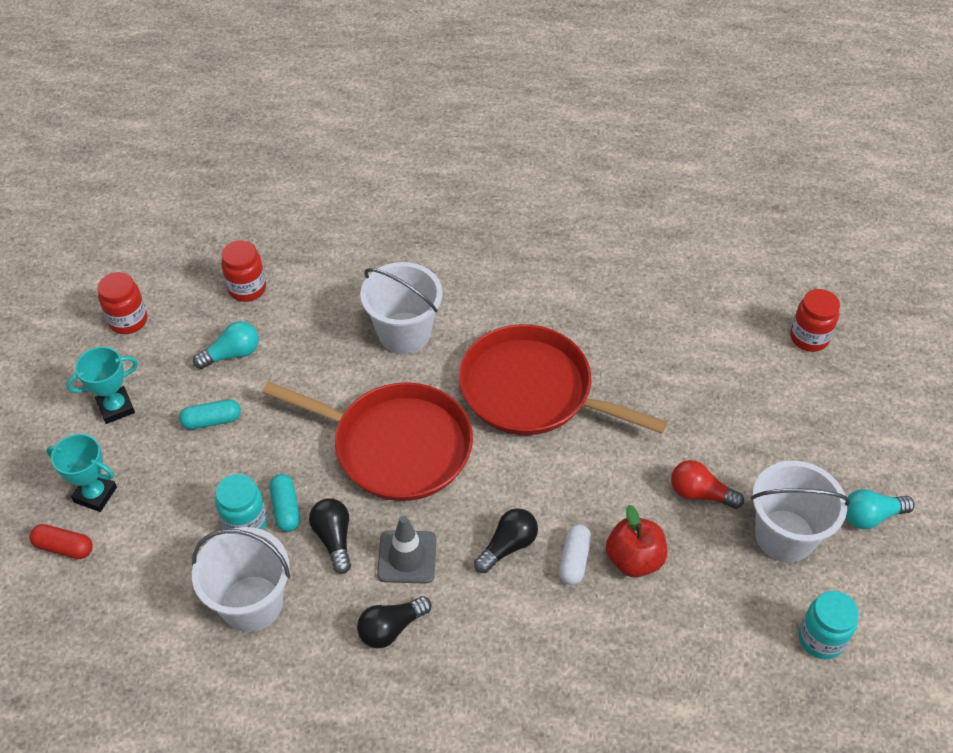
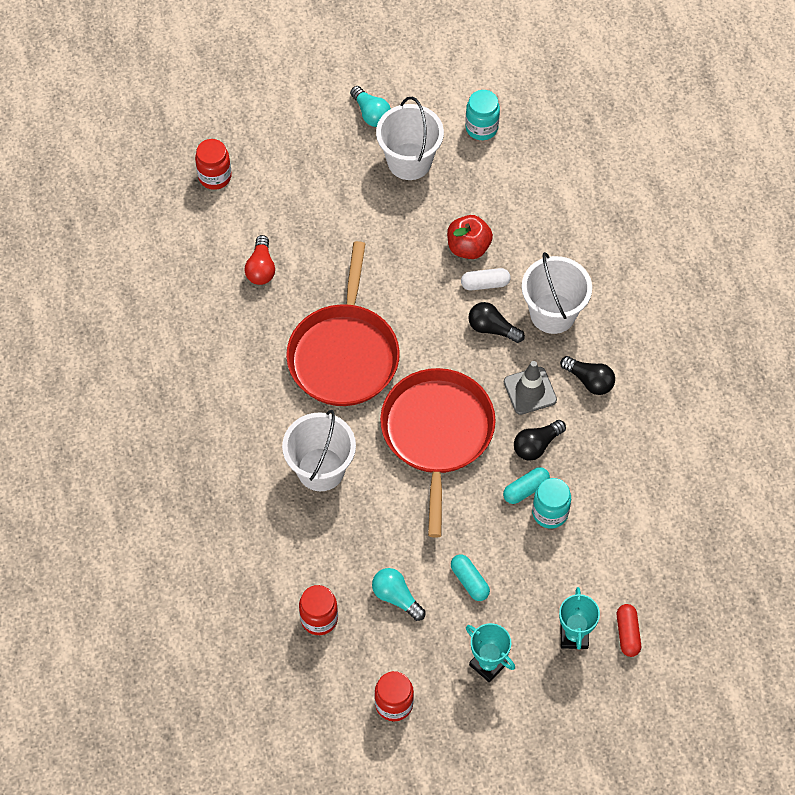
camera: 110 degrees left, 10 degrees up
white bucket [192,527,290,632] -> white bucket moved to [522,252,592,334]
red light bulb [671,460,744,509] -> red light bulb moved to [245,235,275,285]

